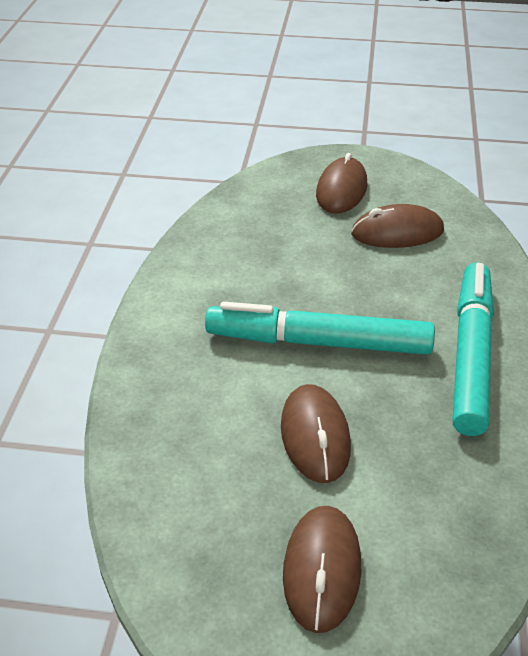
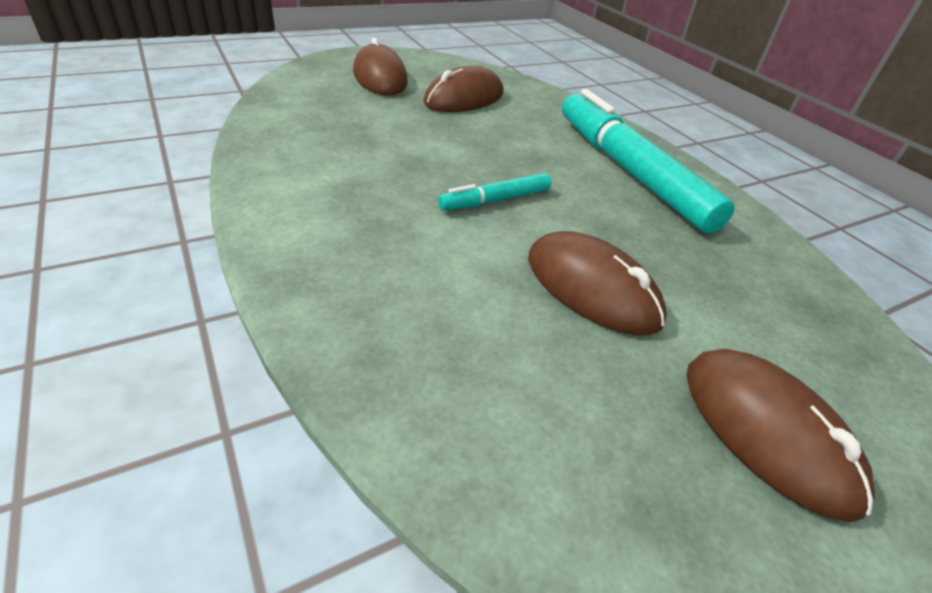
camera: 40 degrees left, 0 degrees up
turquoise marker [205,302,435,355] -> turquoise marker [438,173,551,210], size x0.46

